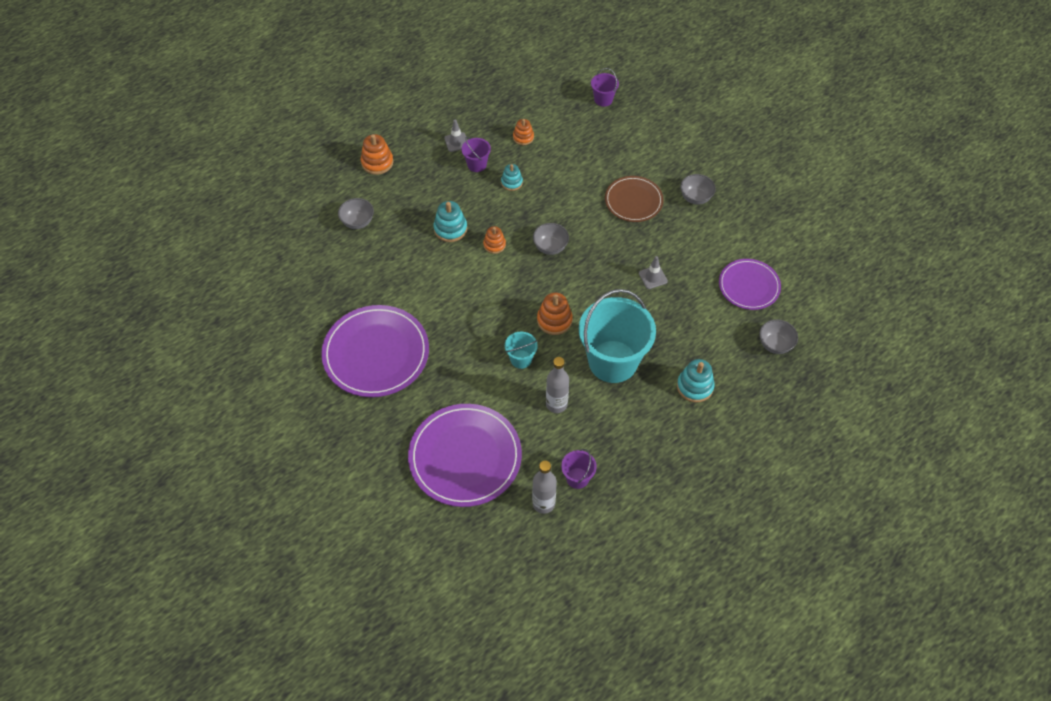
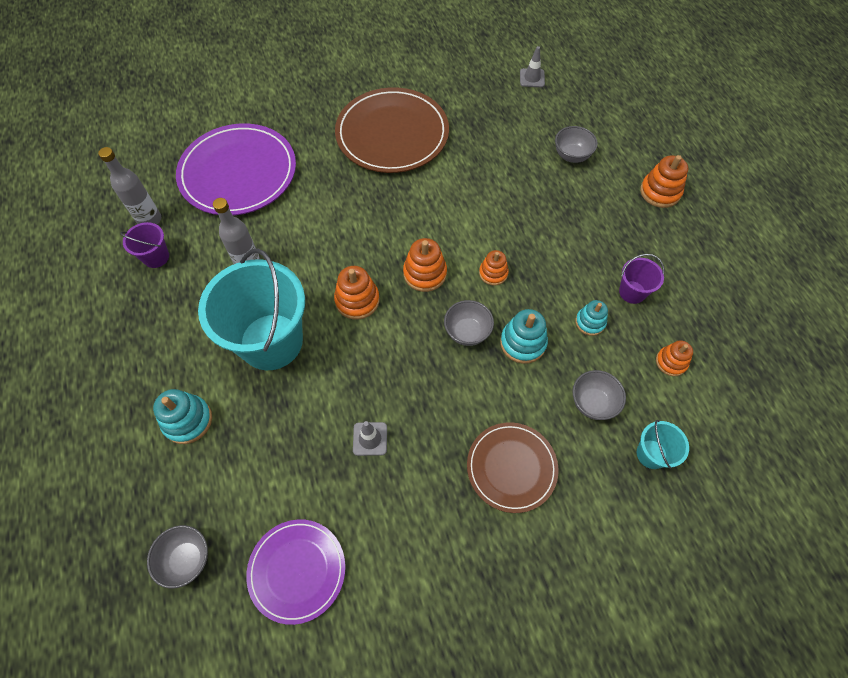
camera: 110 degrees right, 5 degrees up
purple plate [321,305,429,397] -> brown plate [335,87,449,173]
turquoise stacking toy [433,201,467,242] -> turquoise stacking toy moved to [500,309,548,364]
grey traffic cone [444,120,466,152] -> grey traffic cone moved to [520,46,545,87]
turquoise bucket [505,332,538,369] -> turquoise bucket moved to [637,420,689,469]
purple bucket [591,68,619,107] -> none
grey bowl [680,174,716,205] -> grey bowl moved to [572,370,626,420]
none -> orange stacking toy [403,238,447,292]

